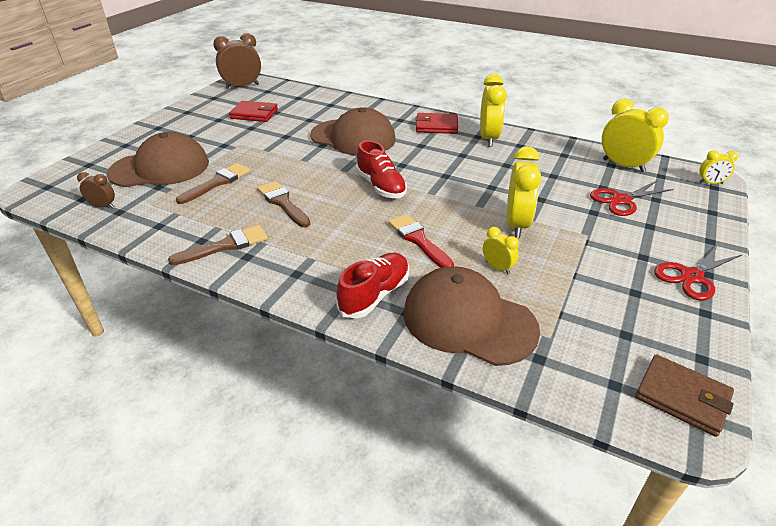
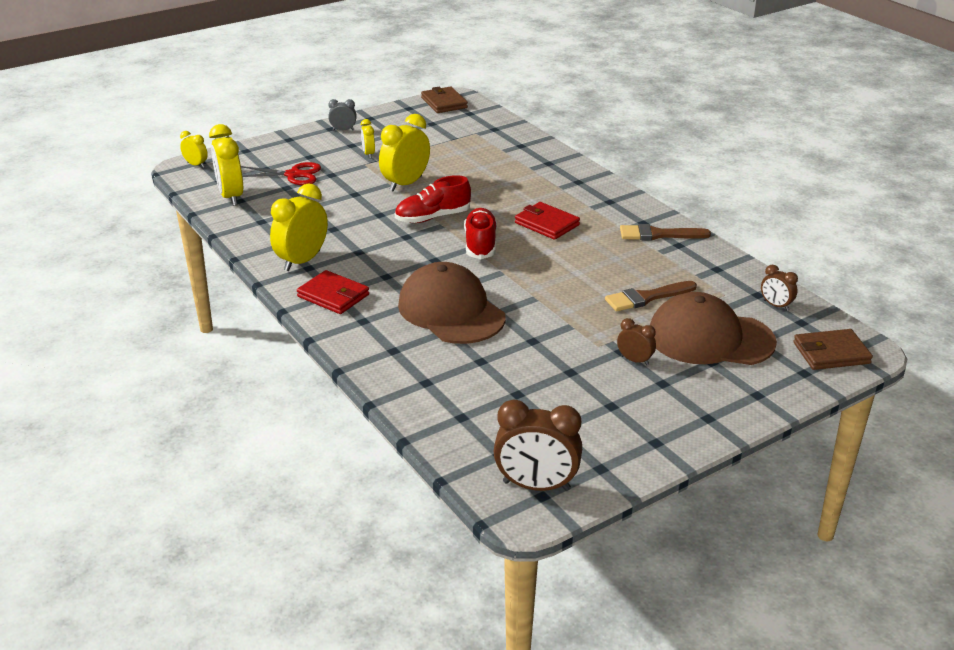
camera: 150 degrees left, 5 degrees down
red wallet [229,101,278,122] -> red wallet moved to [515,202,580,240]
brown brush [257,181,310,227] -> none
red shoe [336,253,409,318] -> red shoe moved to [395,175,471,223]
red brush [388,214,454,268] -> none
brown cap [403,266,540,366] -> none
yellow clock [483,227,519,274] -> yellow clock moved to [361,119,375,159]
red scissors [654,245,743,301] -> grey clock [328,99,357,130]
none -> brown clock [617,318,656,365]
none -> brown wallet [793,329,873,370]

